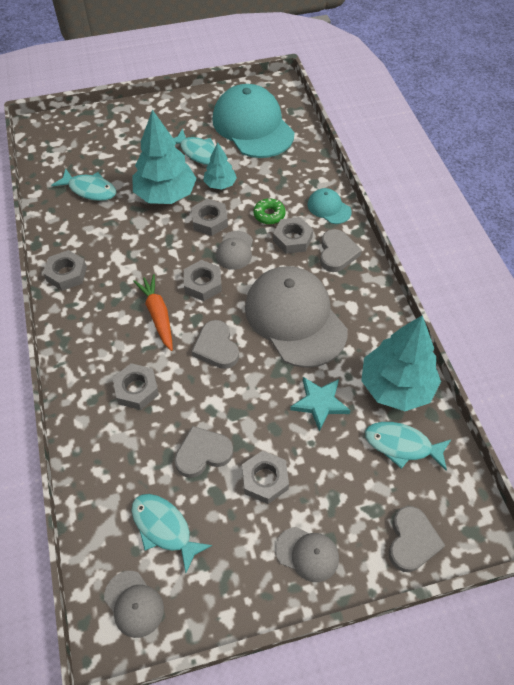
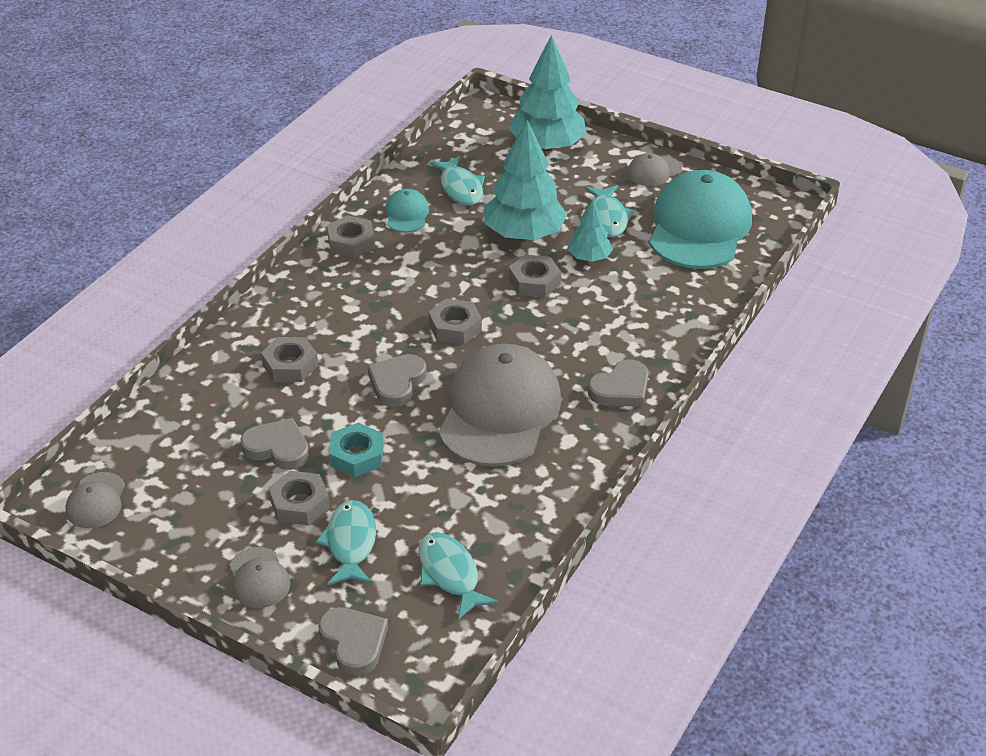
camera: 45 degrees right, 15 degrees down
turquoise fish [131,494,212,573] -> turquoise fish moved to [316,500,376,585]
orange carrot [133,274,173,351] -> none
grey cap [216,231,253,270] -> grey cap moved to [627,153,682,186]
green donut [254,198,285,224] -> none
grey nut [273,217,313,254] -> none
turquoise star [290,377,351,432] -> none
turquoise cap [307,188,352,224] -> turquoise cap moved to [385,189,429,233]
turquoise tree [361,315,441,411] -> turquoise tree moved to [508,35,587,151]
grey heart [389,506,445,572] -> grey heart turned 90 degrees counterclockwise [318,607,388,676]
none -> turquoise nut [329,423,383,477]

